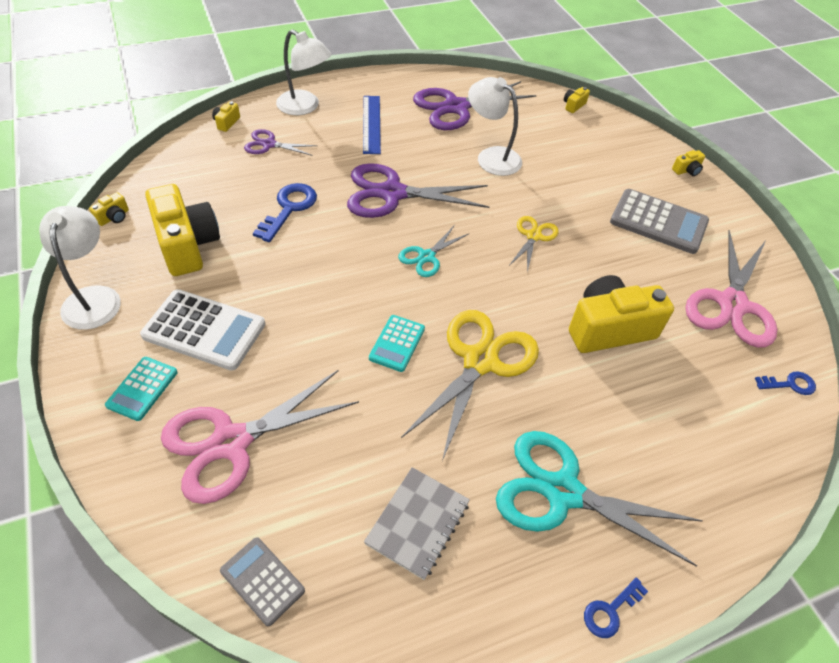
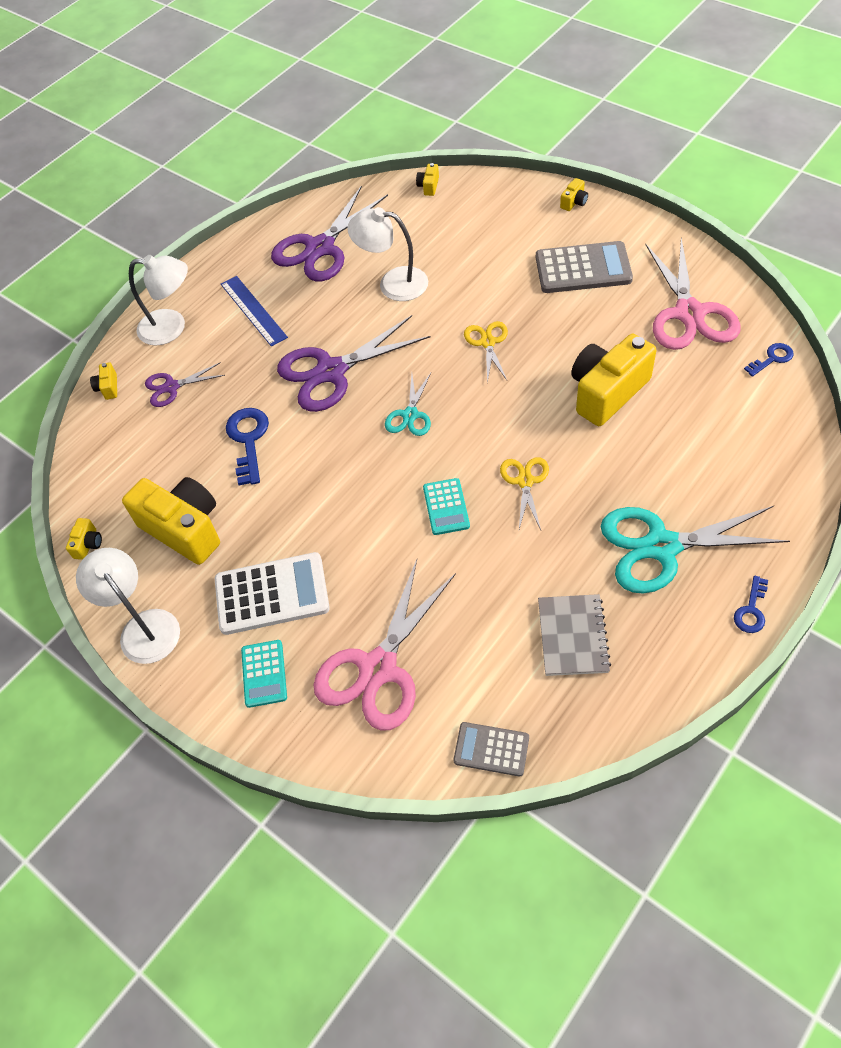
camera: 20 degrees left, 5 degrees up
yellow scissors [401,310,539,461] -> yellow scissors [500,457,549,530], size x0.52

